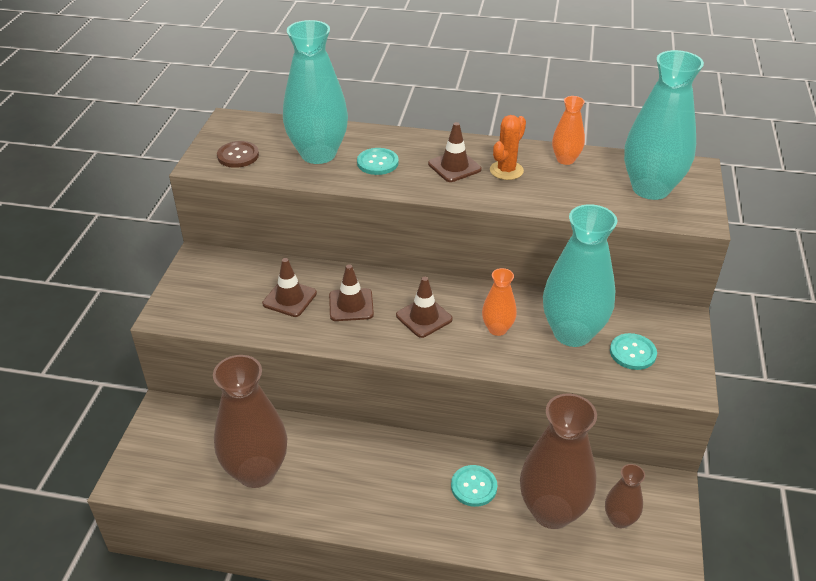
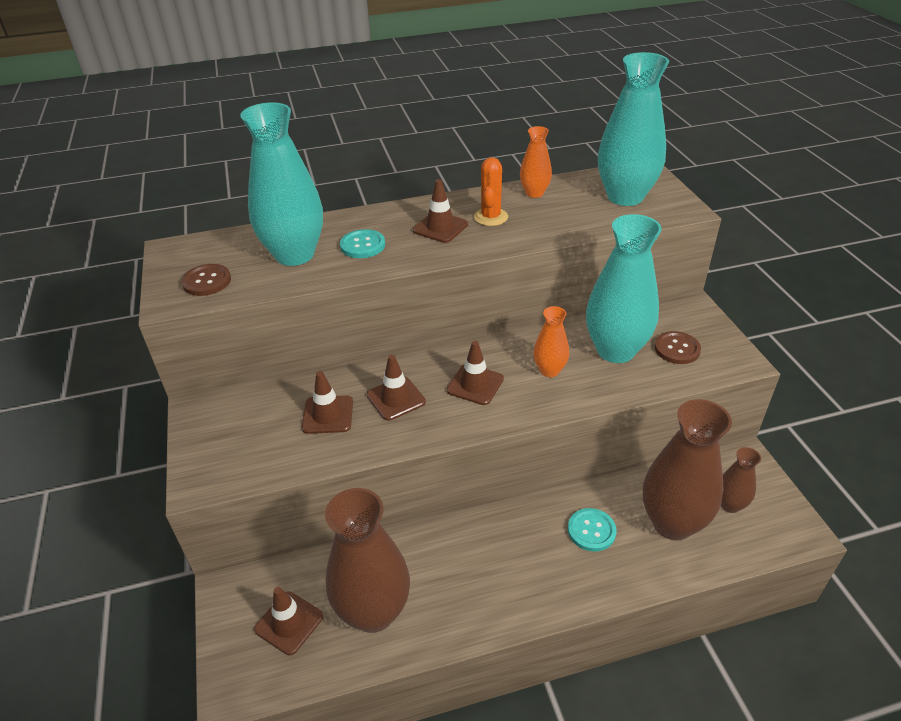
camera: 25 degrees left, 0 degrees up
turquoise button [610,333,657,370] -> brown button [654,331,701,364]
none -> brown traffic cone [254,587,323,655]

